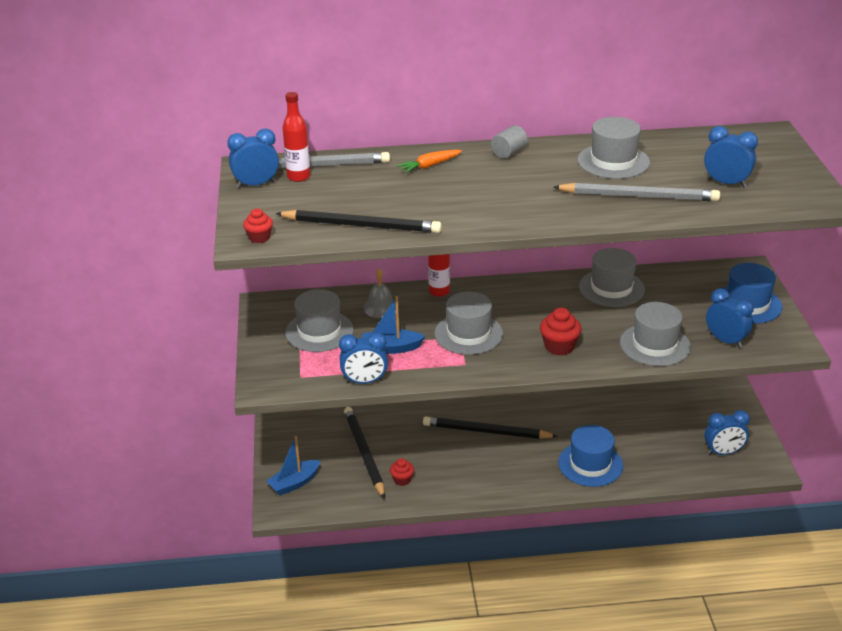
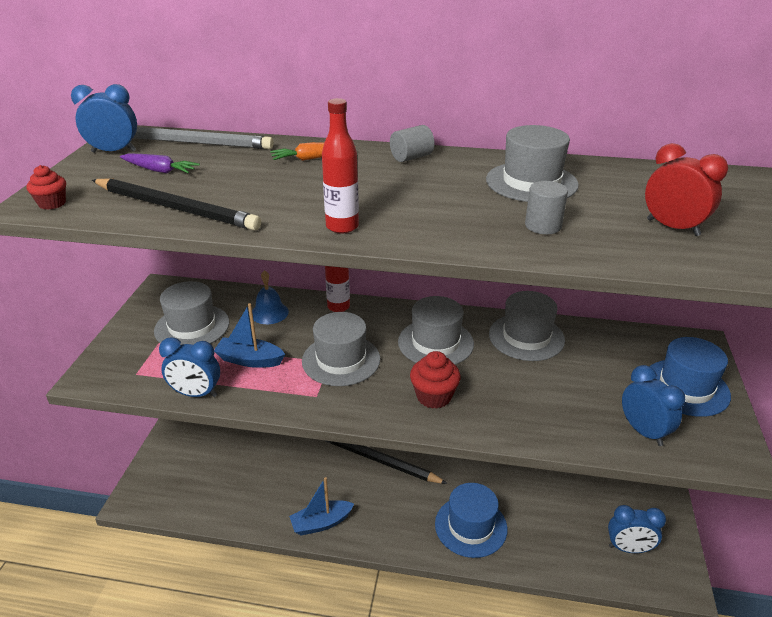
camera: 15 degrees right, 0 degrees up
blue boat [266,436,321,496] -> blue boat moved to [289,477,354,536]
red bottle [282,92,310,182] -> red bottle moved to [322,98,359,234]
black pencil [344,407,385,499] -> none
grey bell [363,269,396,318] -> blue bell [252,270,289,324]
red cupcake [390,458,414,486] -> none
grey pencil [553,183,720,201] -> grey cylinder [525,181,568,234]
grey hat [620,302,691,366] -> grey hat moved to [398,296,474,365]
blue clock [704,126,758,188] -> red clock [645,143,728,236]
none -> purple carrot [120,154,200,174]

